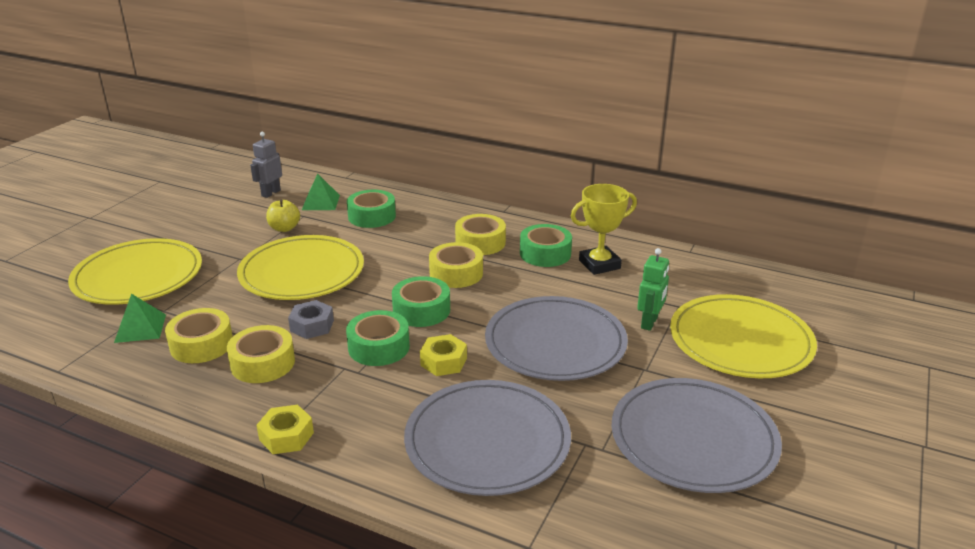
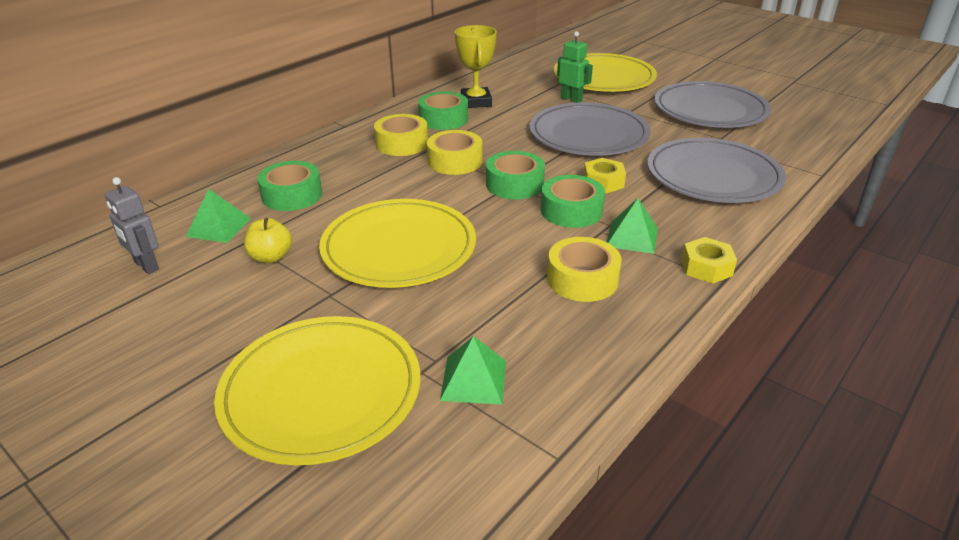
camera: 75 degrees left, 5 degrees up
yellow tape [165,308,233,363] -> none
grey nut [288,300,334,339] -> none
none -> green pyramid [607,198,658,254]

